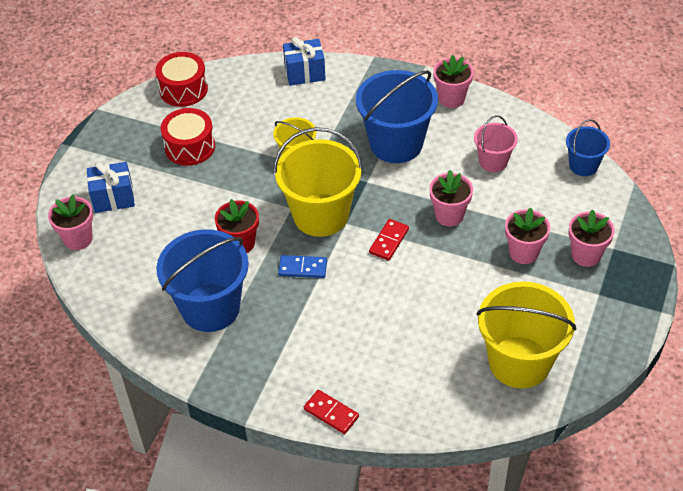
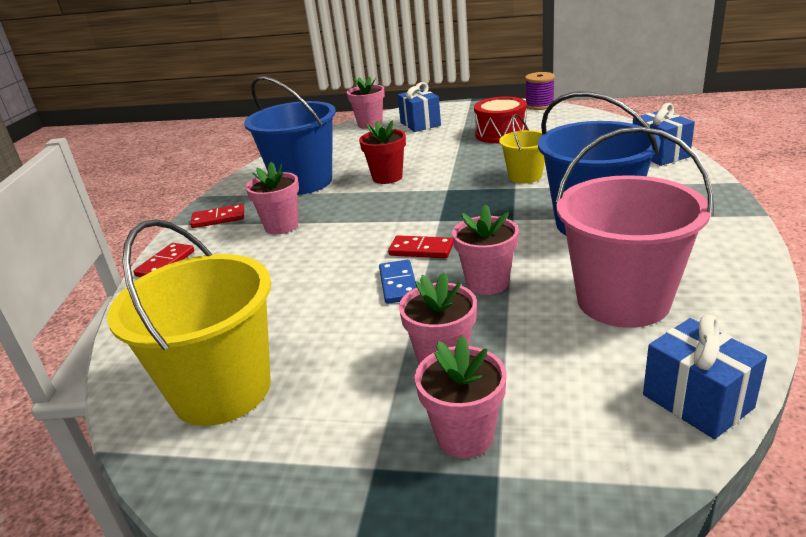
camera: 80 degrees right, 20 degrees down
red drum [155,52,208,107] -> none
yellow bucket [274,127,363,237] -> none
blue domino [278,255,327,278] -> blue domino moved to [379,260,417,304]
pink flower pot [433,55,474,108] -> pink flower pot moved to [245,162,299,235]
pink bucket [474,115,518,172] -> pink bucket [556,127,714,328], size x1.89
blue bucket [566,119,610,176] -> blue gift [643,315,767,439]
none -> red domino [190,204,244,228]
none -> purple spool [525,72,555,110]

